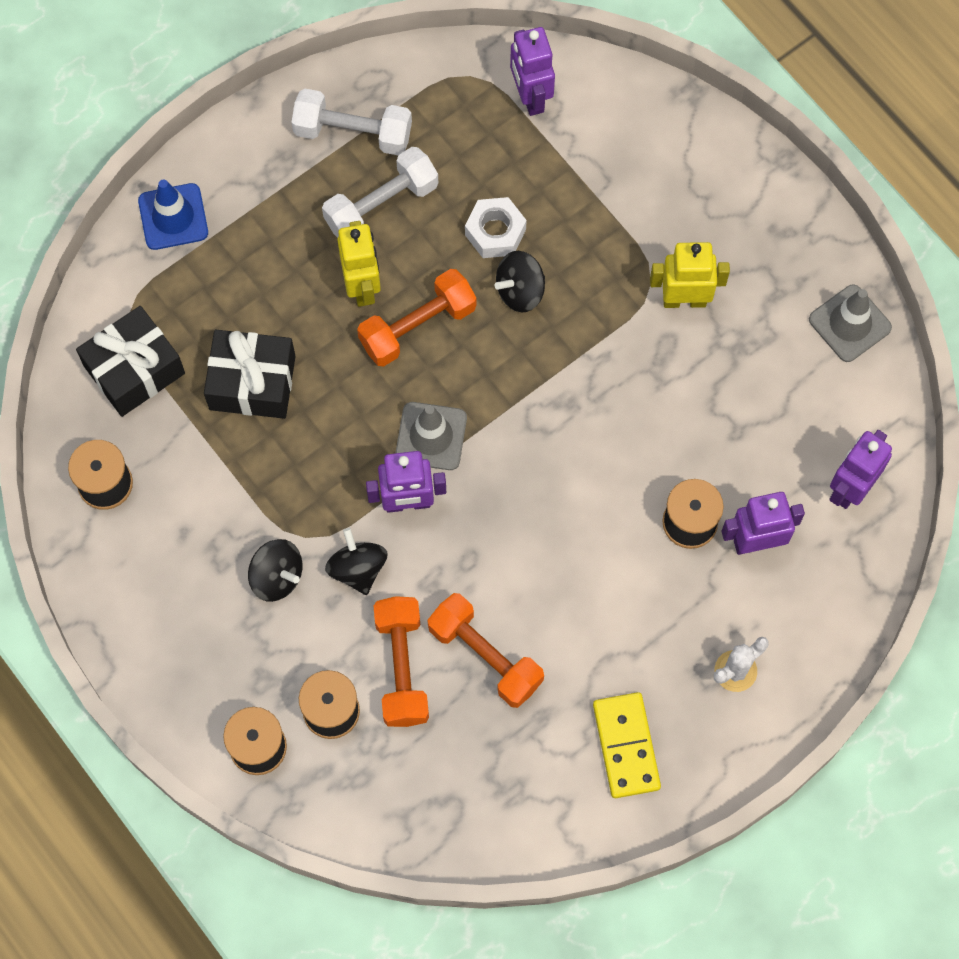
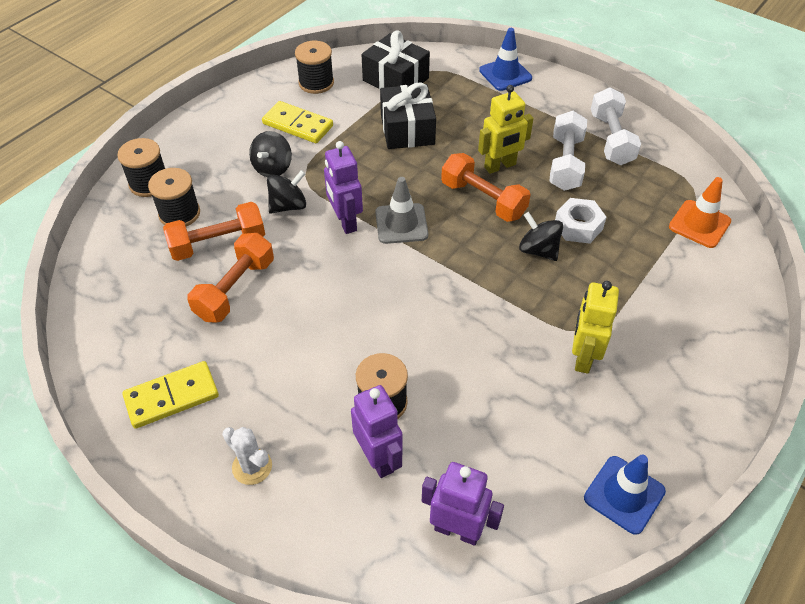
camera: 75 degrees right, 20 degrees down
white dumbbell [322,147,438,238] -> white dumbbell turned 60 degrees clockwise [549,111,587,191]
purple robot [510,27,555,116] -> orange traffic cone [669,177,731,248]
yellow robot [650,242,730,308] -> yellow robot turned 150 degrees counterclockwise [572,281,619,374]
grey traffic cone [809,285,892,362] -> blue traffic cone [584,455,666,535]
none -> yellow domino [262,101,333,143]

